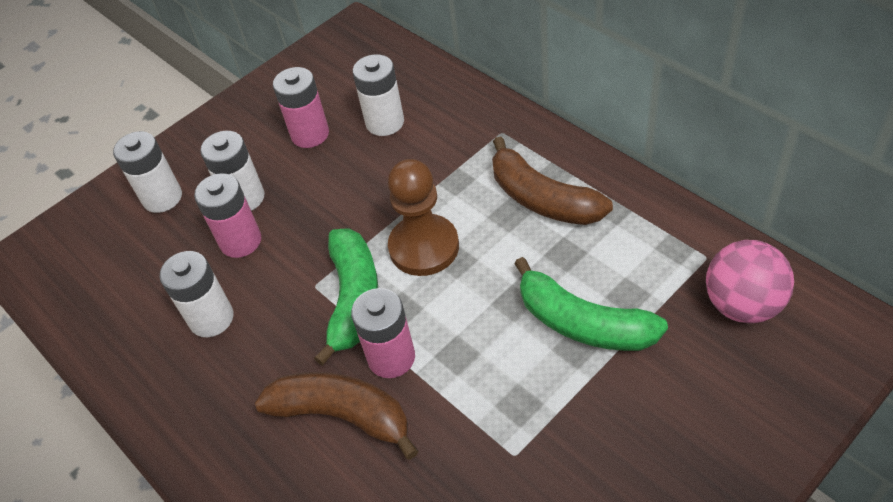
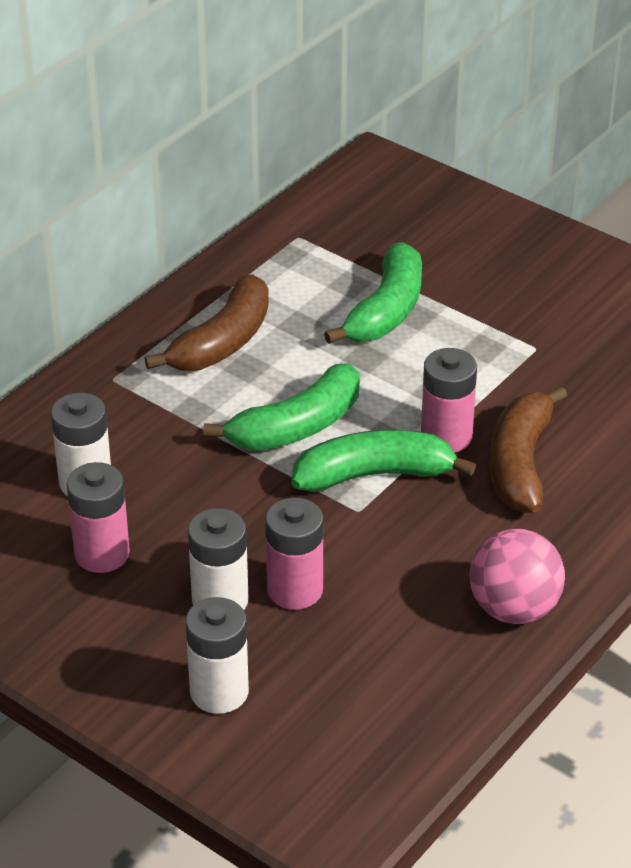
camera: 105 degrees left, 10 degrees down
white battery [159,251,233,337] -> none
brown pawn [388,159,459,276] -> green banana [204,363,360,451]
pink ball [706,240,794,323] -> pink ball moved to [469,529,565,624]

